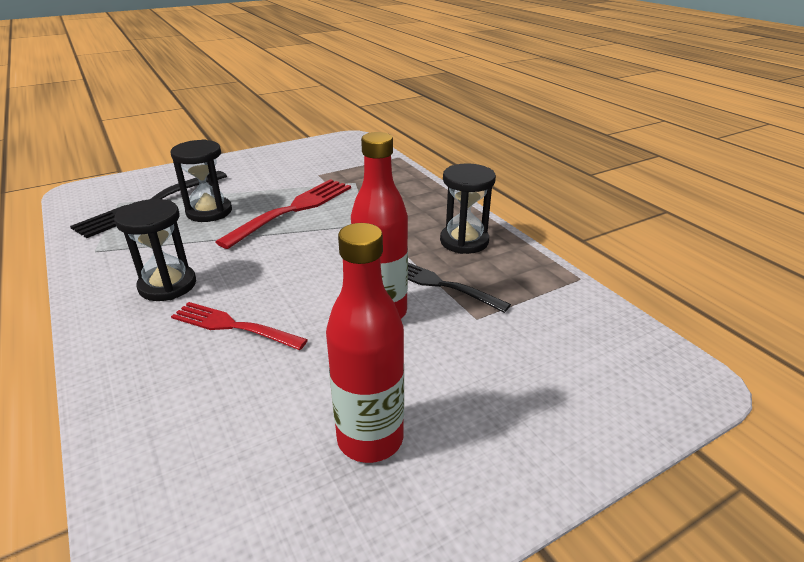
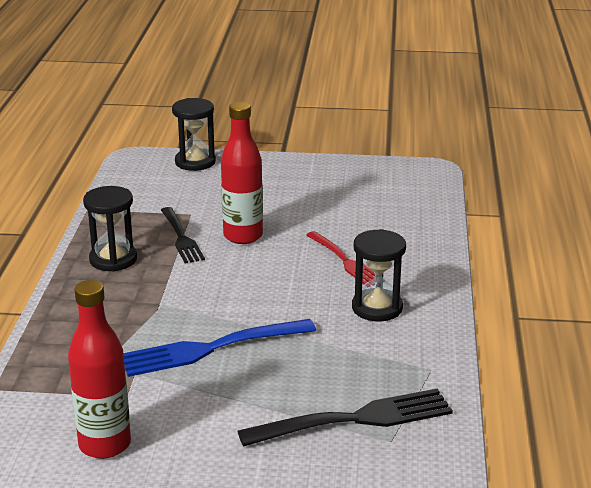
camera: 145 degrees left, 5 degrees down
black hourglass [171,139,232,222] -> black hourglass moved to [172,98,216,171]
red fork [216,179,351,249] -> blue fork [123,319,316,377]
red bottle [326,223,404,463] -> red bottle moved to [68,280,131,459]

